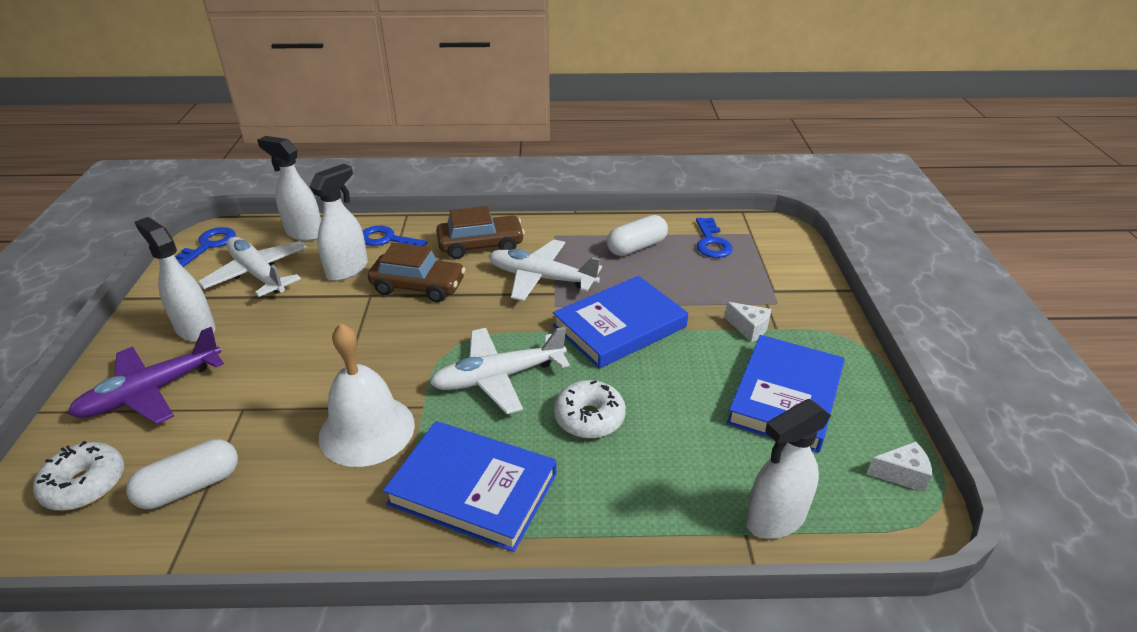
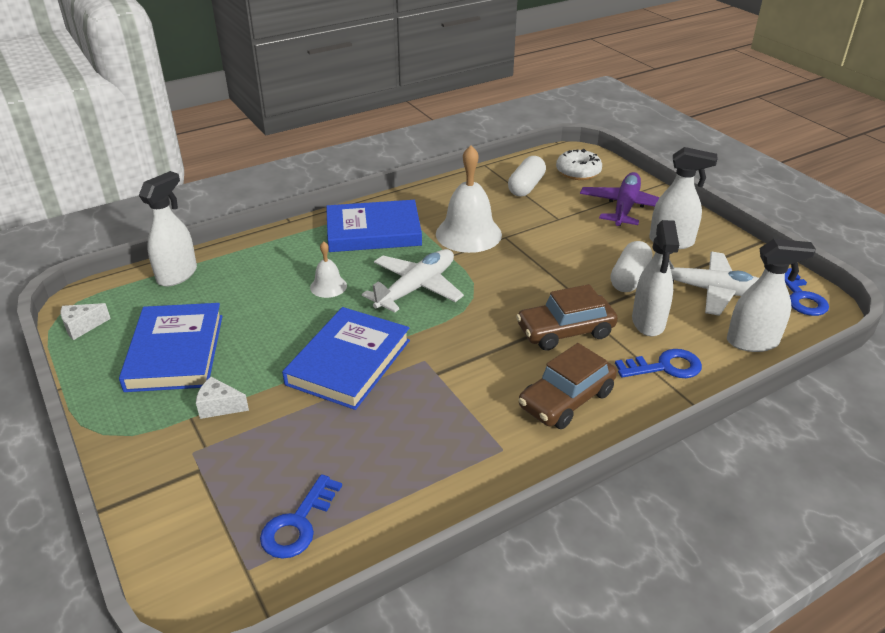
camera: 150 degrees right, 0 degrees up
white plane [489,239,602,301] -> none
white donut [554,380,626,439] -> white bell [310,241,347,298]
white capsule [607,215,668,256] -> white capsule moved to [611,241,652,292]
blue key [696,218,733,258] -> blue key turned 120 degrees counterclockwise [260,474,342,559]

